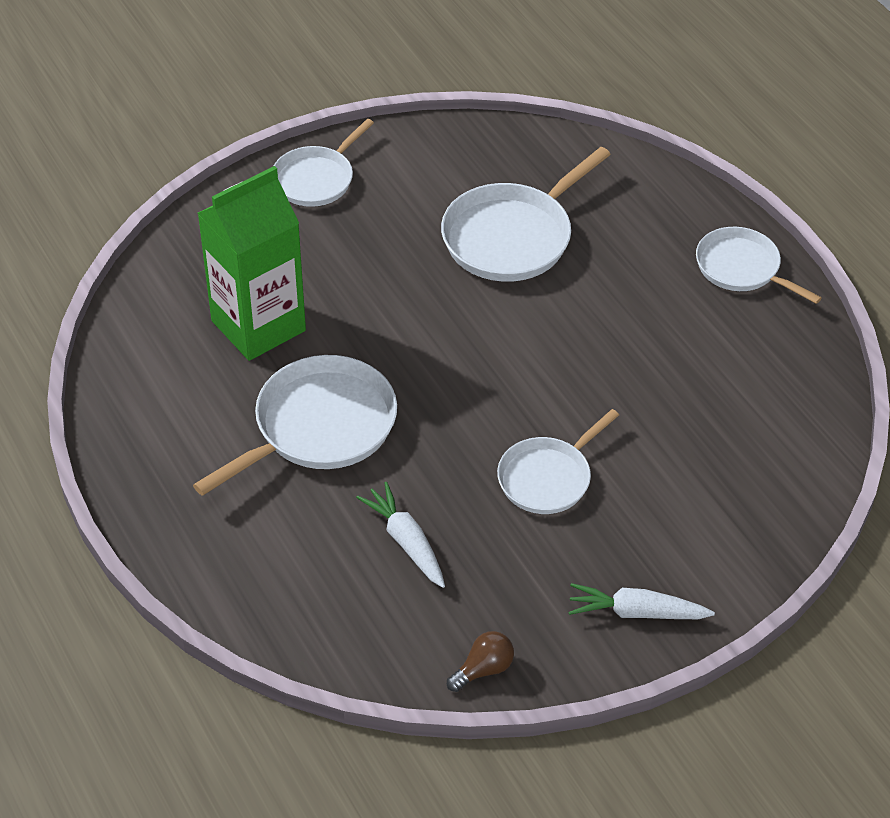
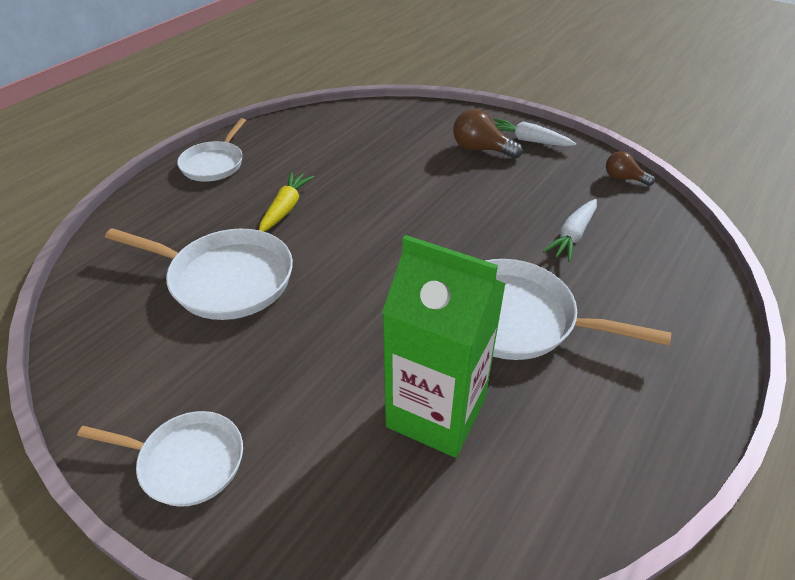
camera: 115 degrees left, 5 degrees down
white pan [497,409,619,514] -> none
white carrot [568,583,715,619] -> white carrot turned 135 degrees clockwise [493,118,576,147]
none -> yellow carrot [259,172,314,232]
none -> brown light bulb [453,109,523,159]

